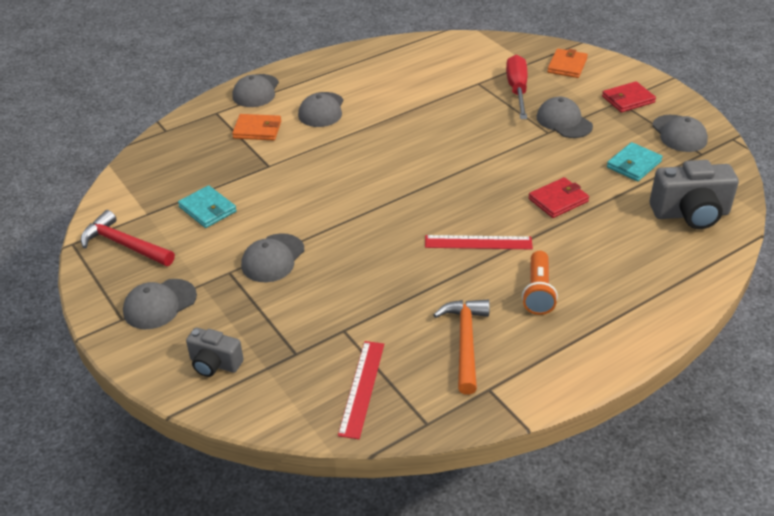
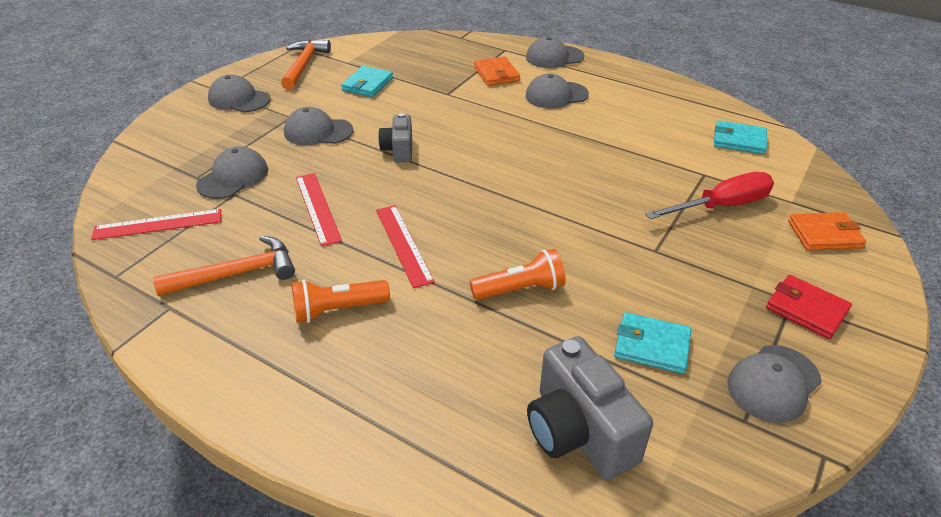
camera: 65 degrees right, 0 degrees up
red hammer [81,210,175,266] -> orange hammer [281,39,331,90]
grey camera [186,328,243,377] -> grey camera moved to [378,113,412,162]
red wallet [528,177,589,218] -> orange flashlight [470,249,566,300]
grey cap [537,97,593,138] -> grey cap moved to [196,146,268,199]
none -> red ruler [296,173,342,247]
none -> turquoise wallet [714,120,767,154]

